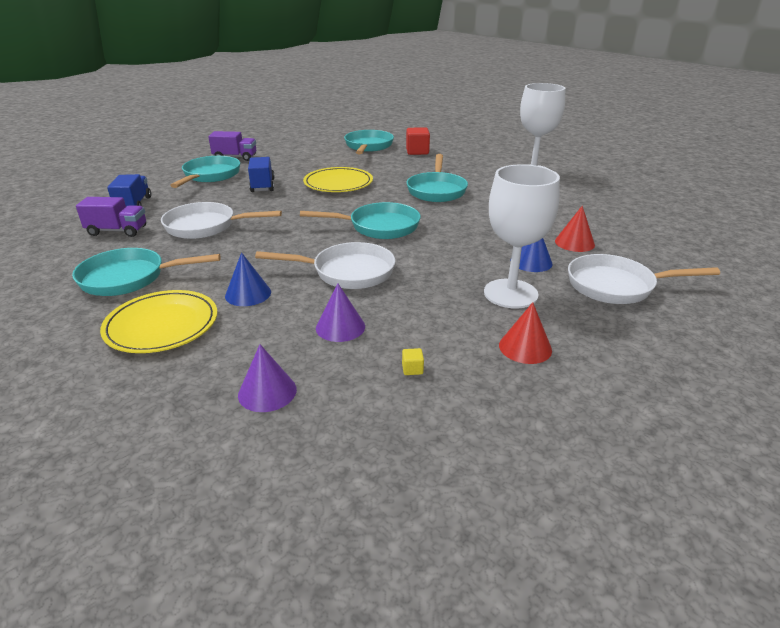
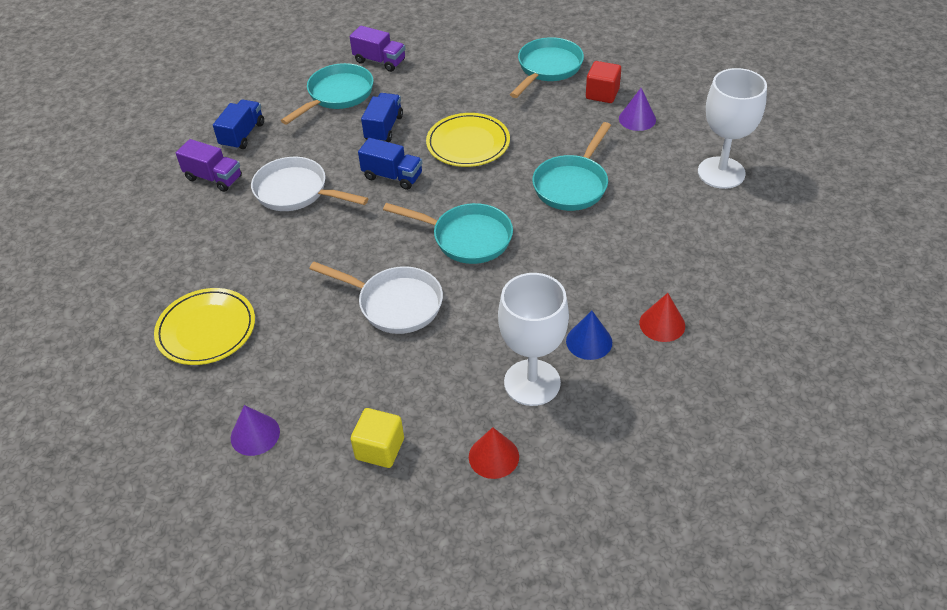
camera: 25 degrees right, 15 degrees up
turquoise pan [72,248,221,296] -> none
blue cone [225,252,271,306] -> none
purple cone [316,284,365,342] -> purple cone moved to [619,88,656,131]
yellow cube [402,348,424,375] -> yellow cube [351,408,404,468], size x2.24
white pan [568,254,720,304] -> none
none -> blue truck [358,138,422,190]

